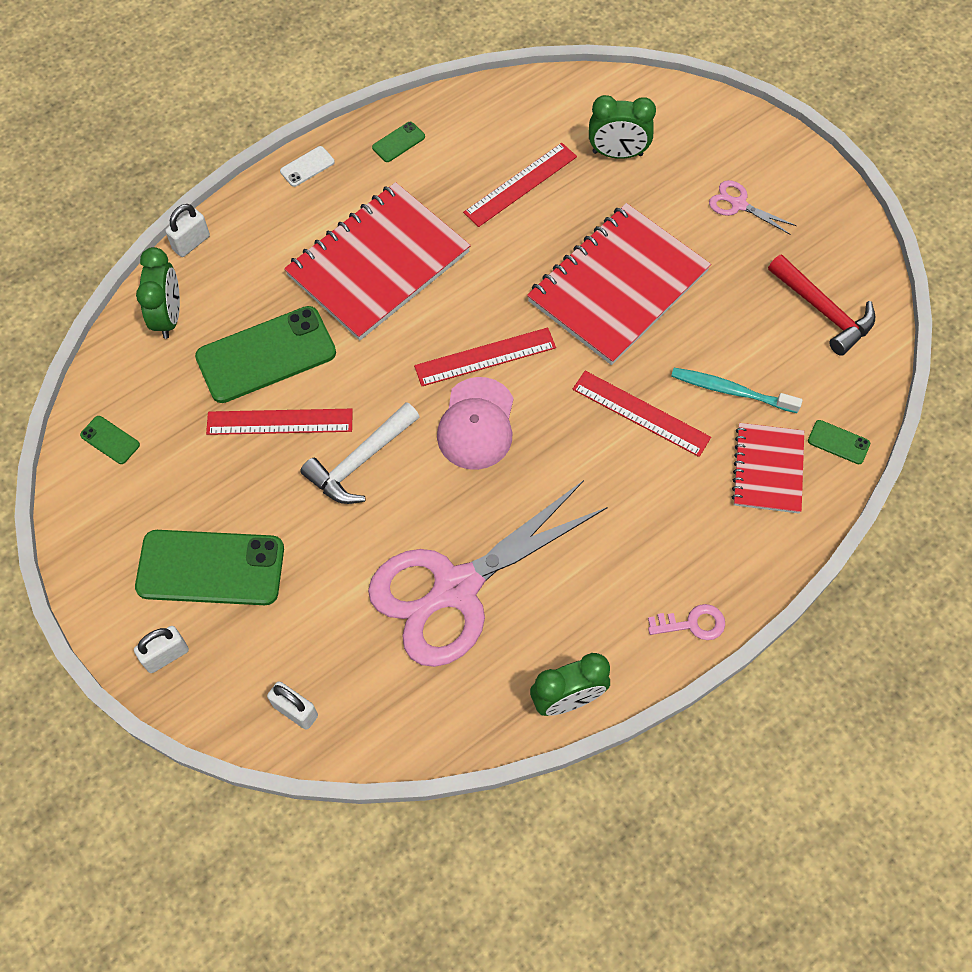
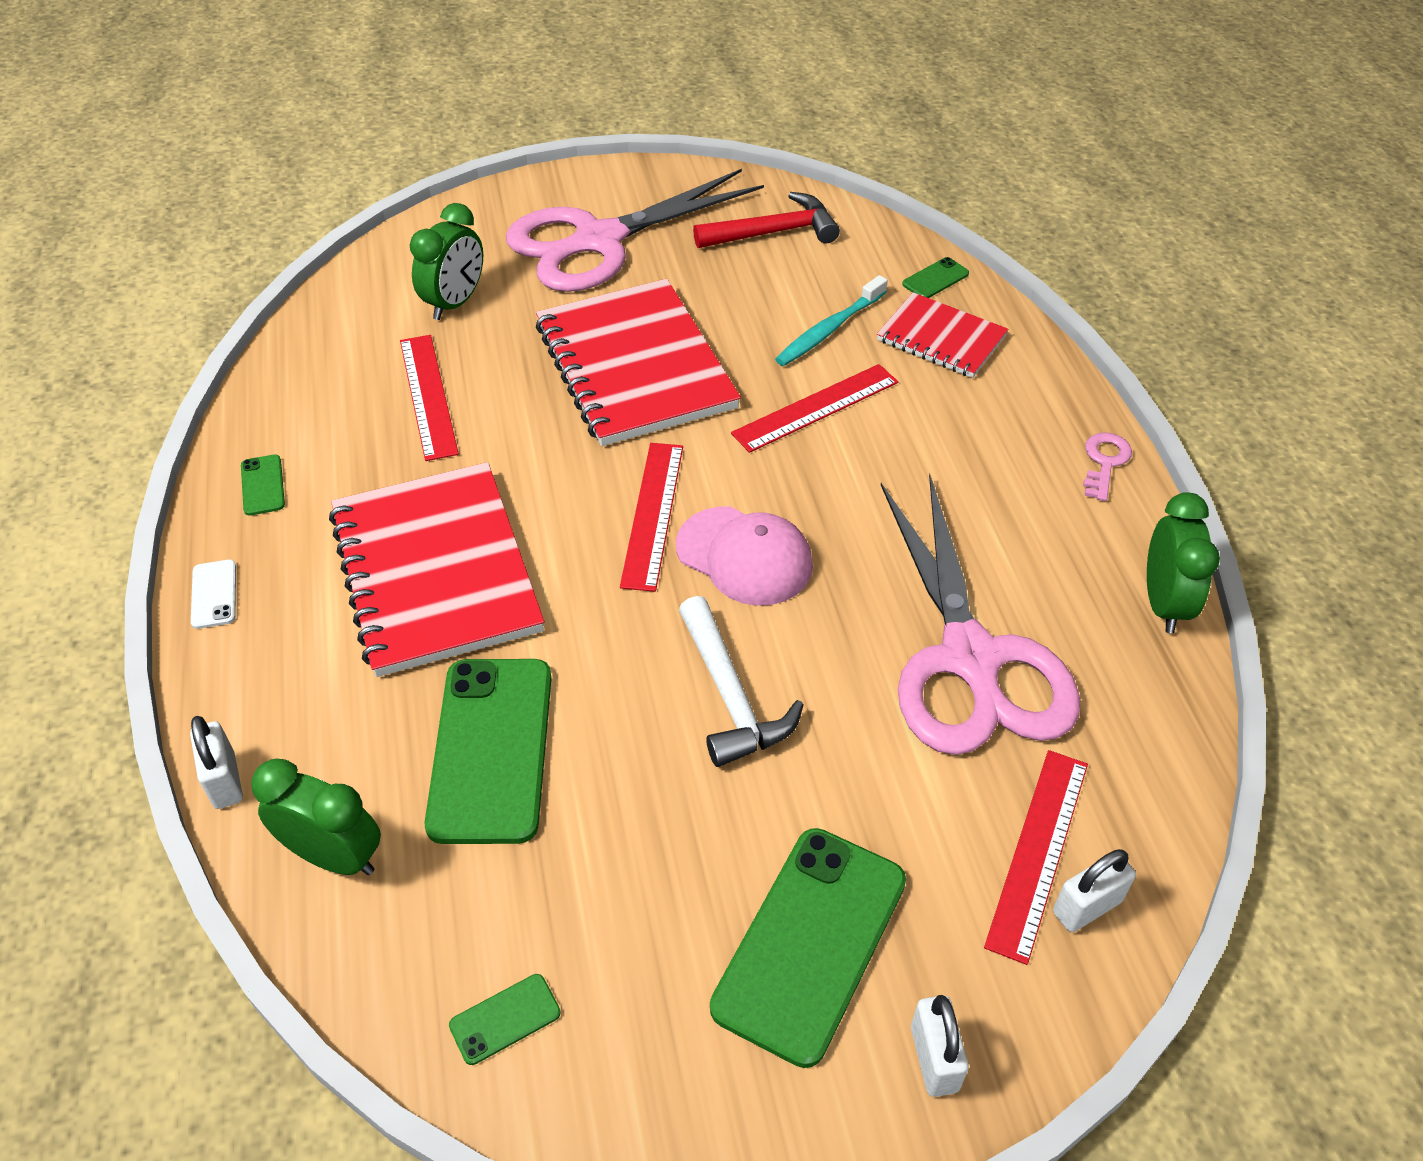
camera: 65 degrees left, 15 degrees down
red ruler [206,409,353,435] -> red ruler moved to [984,750,1088,965]
pink scissors [709,180,797,235] -> pink scissors [506,169,764,292], size x2.50

